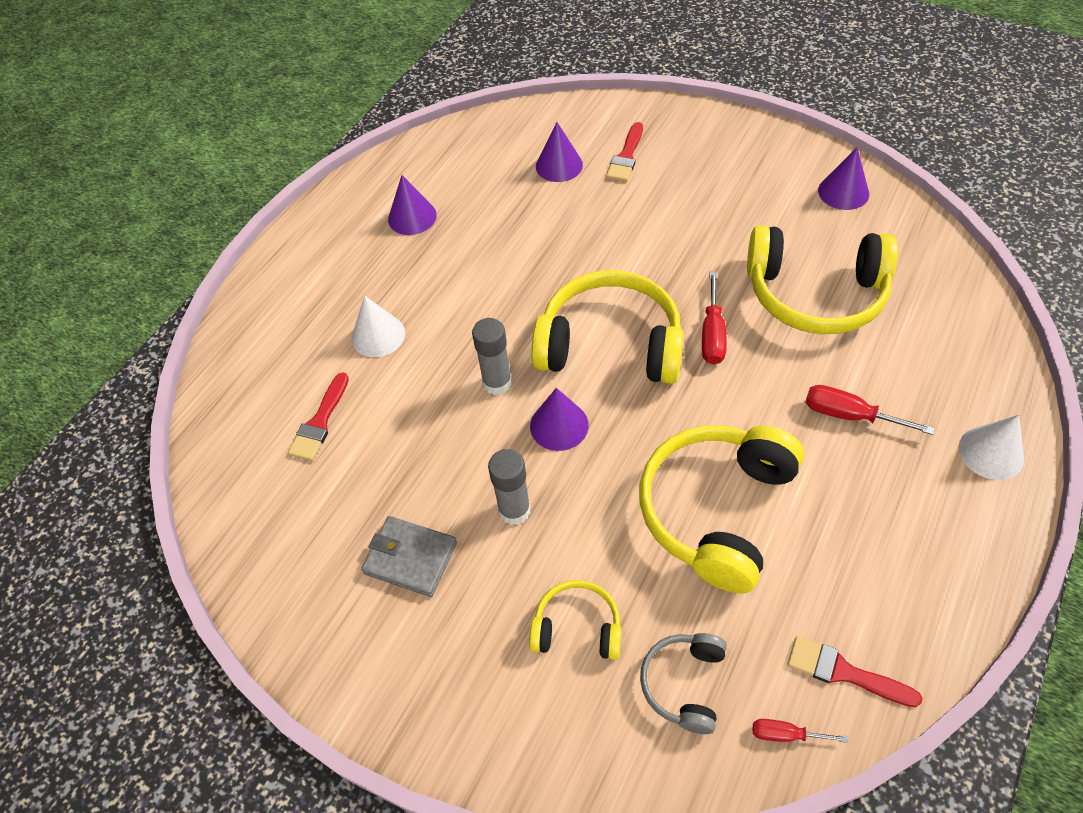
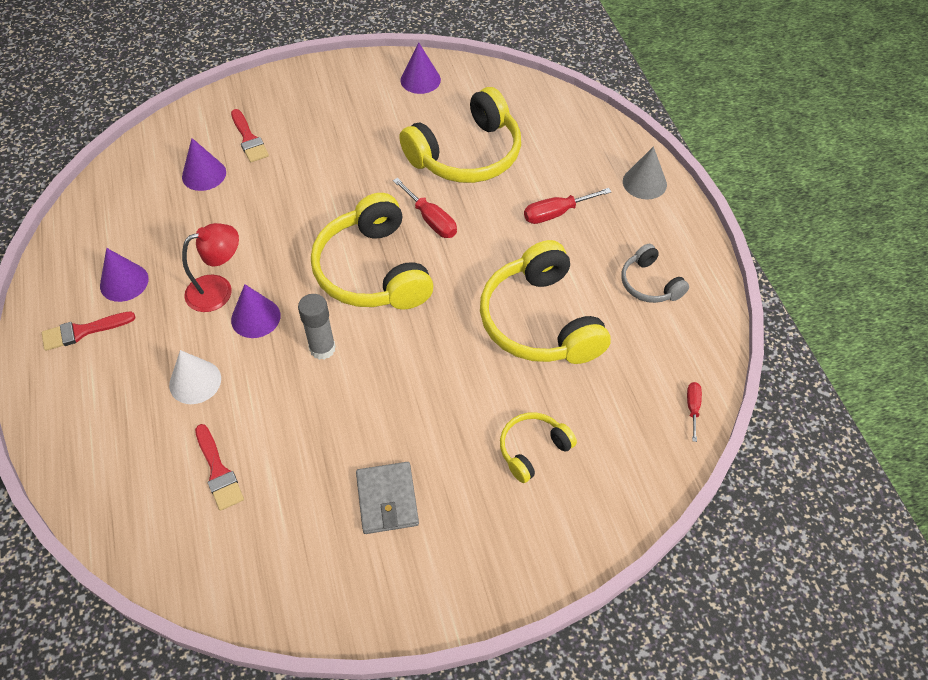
camera: 50 degrees left, 0 degrees up
grey wallet [361,516,457,597] -> grey wallet turned 75 degrees counterclockwise [356,462,419,534]
grey glue stick [488,449,531,525] -> none
purple cone [530,388,589,451] -> purple cone moved to [231,284,280,338]
yellow headphones [532,270,683,384] -> yellow headphones turned 75 degrees counterclockwise [311,193,433,309]
grey headphones [640,633,727,734] -> grey headphones moved to [621,244,689,303]
red screwdriver [752,719,848,743] -> red screwdriver turned 135 degrees clockwise [687,382,702,442]
red brush [787,636,922,707] -> red brush moved to [41,311,136,351]
white cone [959,415,1024,480] -> grey cone [623,146,667,199]
none -> red lamp [182,223,239,312]

